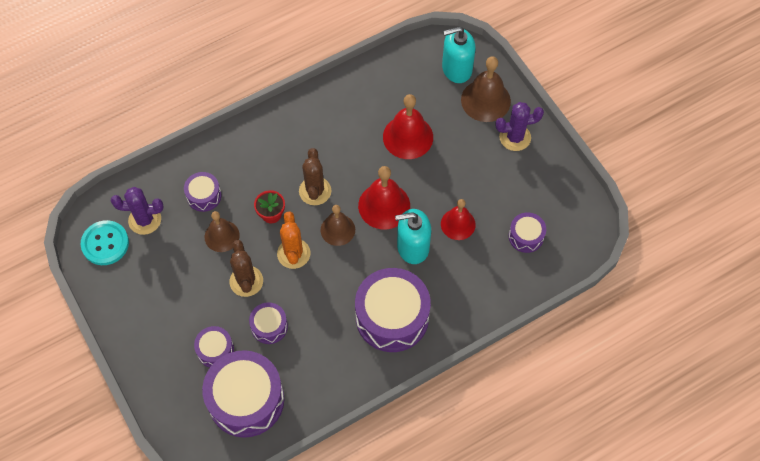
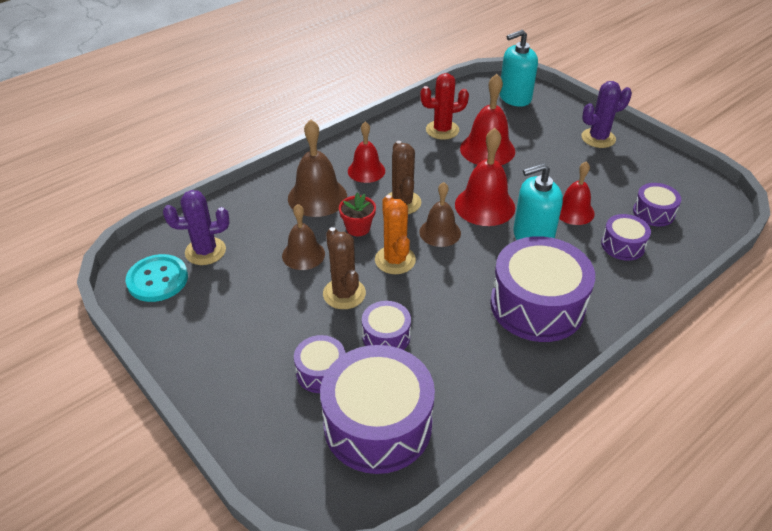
camera: 10 degrees left, 20 degrees down
purple drum [184,172,222,212] -> purple drum moved to [601,214,651,261]
brown bell [461,56,511,122] -> brown bell moved to [288,119,347,217]
none -> red bell [348,122,385,183]
none -> red cactus [420,73,469,140]

